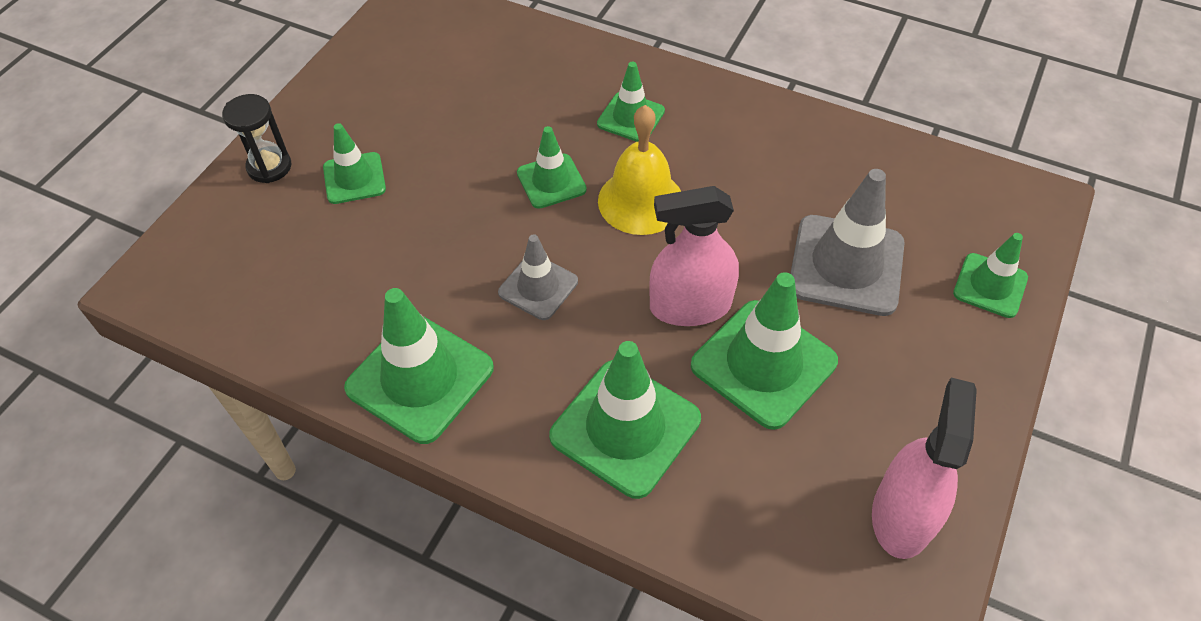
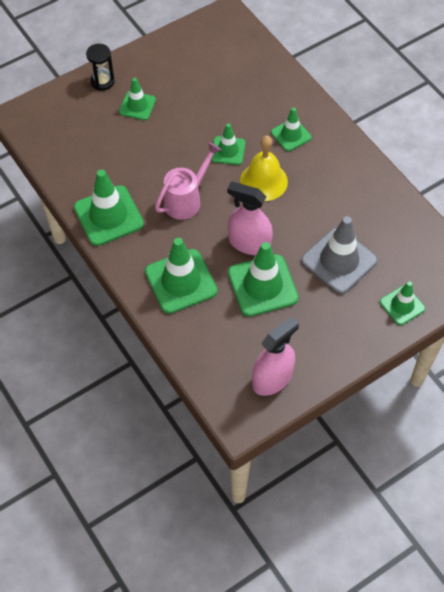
camera: 30 degrees right, 5 degrees up
grey traffic cone [498,234,578,320] -> pink watering can [155,142,222,220]

